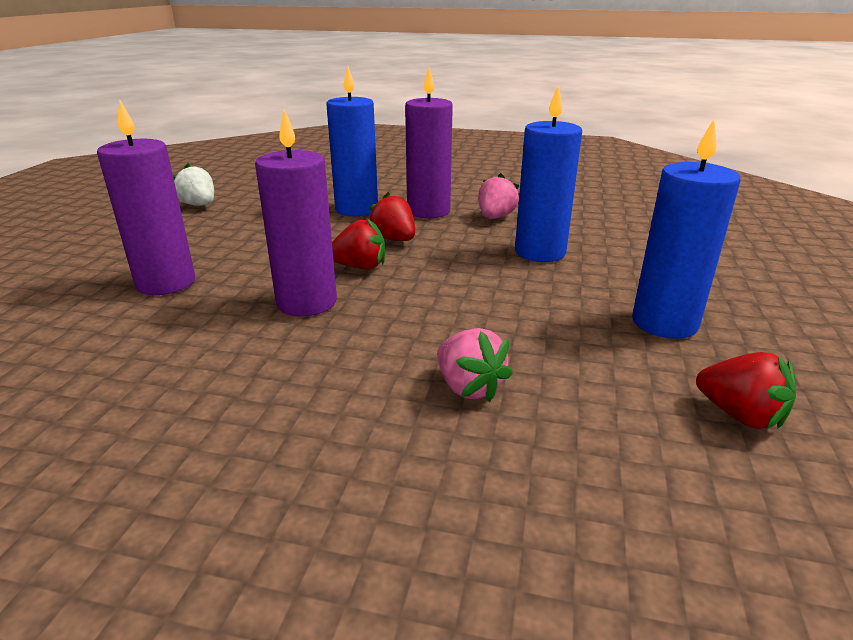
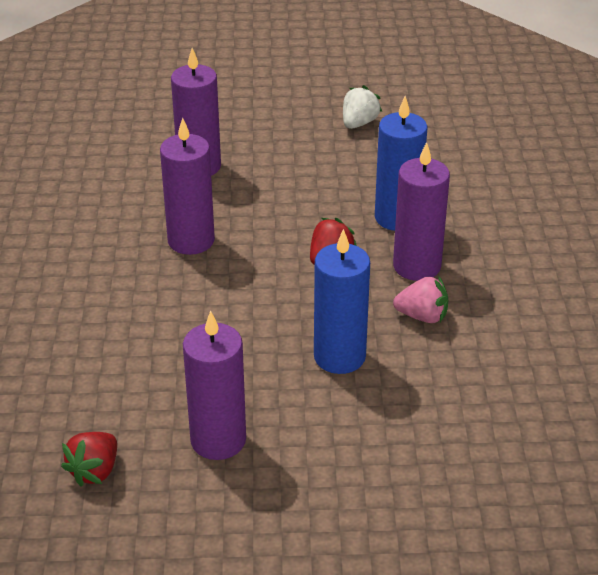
camera: 75 degrees right, 10 degrees up
red strawberry [332,218,385,269] -> none
pink strawberry [437,328,513,402] -> none
blue candle [632,119,741,339] -> purple candle [183,311,246,460]

